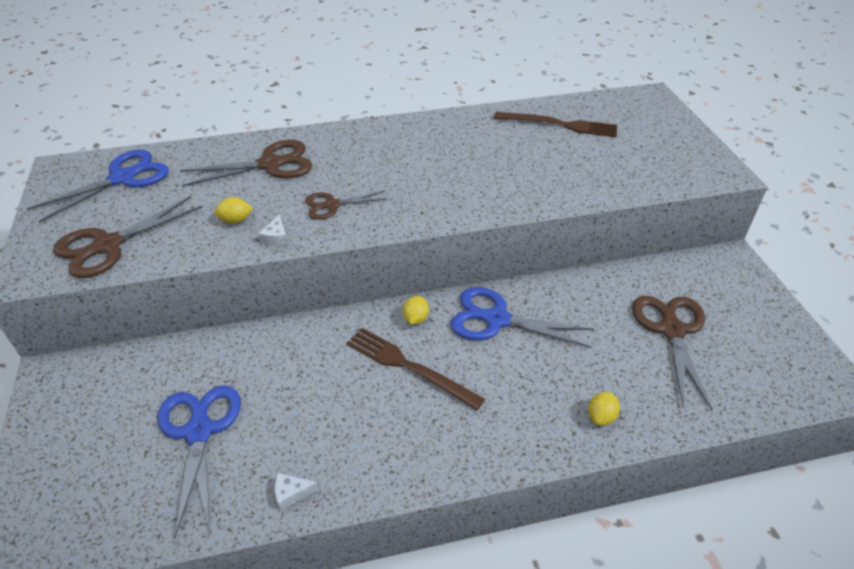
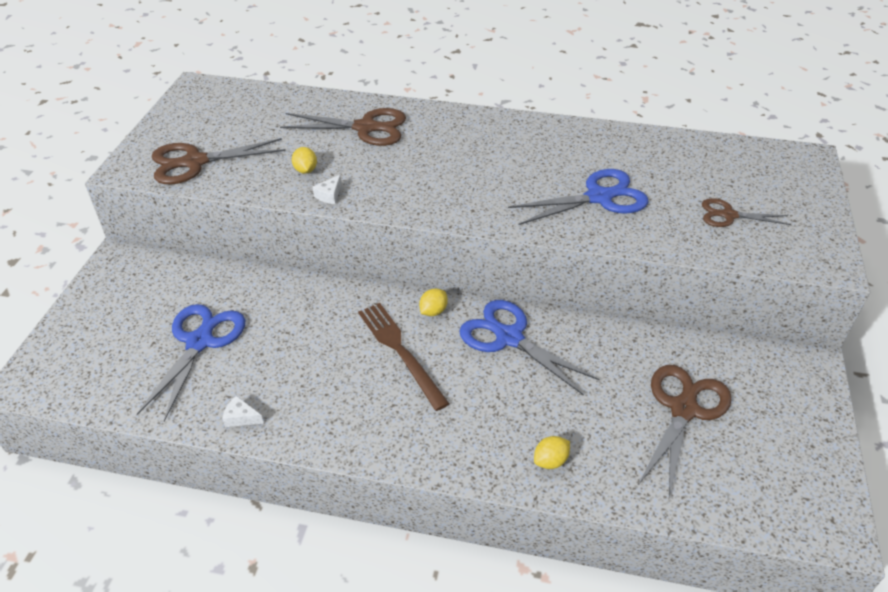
camera: 25 degrees right, 0 degrees up
blue scissors [27,150,169,223] -> blue scissors moved to [508,169,648,225]
yellow lemon [214,197,253,224] -> yellow lemon turned 60 degrees clockwise [292,147,317,174]
brown scissors [305,191,388,220] -> brown scissors moved to [702,198,791,227]
brown fork [494,112,617,137] -> none

